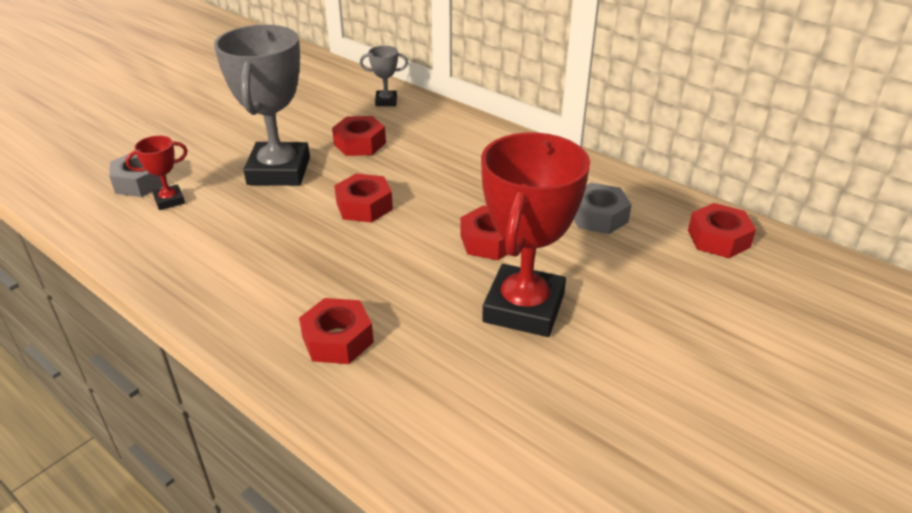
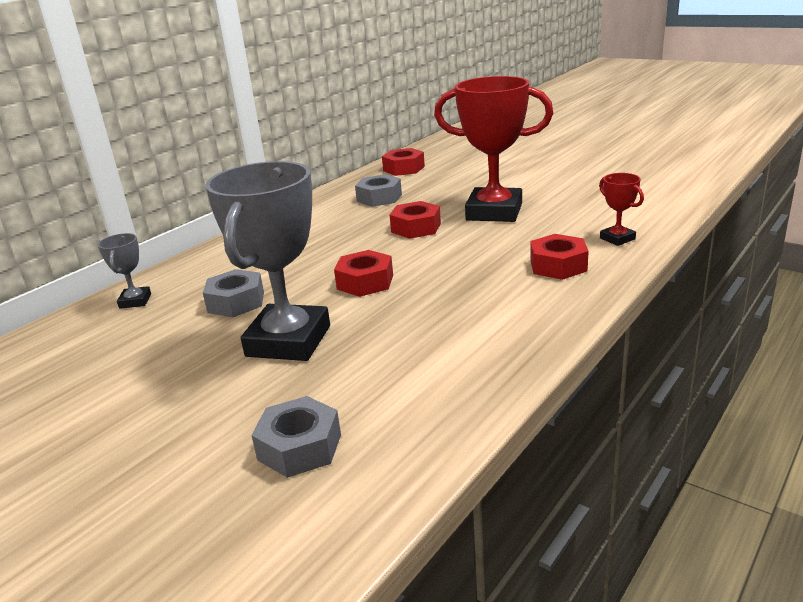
camera: 90 degrees left, 10 degrees down
red trophy [125,135,188,210] -> red trophy moved to [599,173,644,246]
grey trophy [214,25,310,186] -> grey trophy turned 75 degrees counterclockwise [205,161,330,361]
red nut [332,116,386,156] -> grey nut [203,269,264,317]

